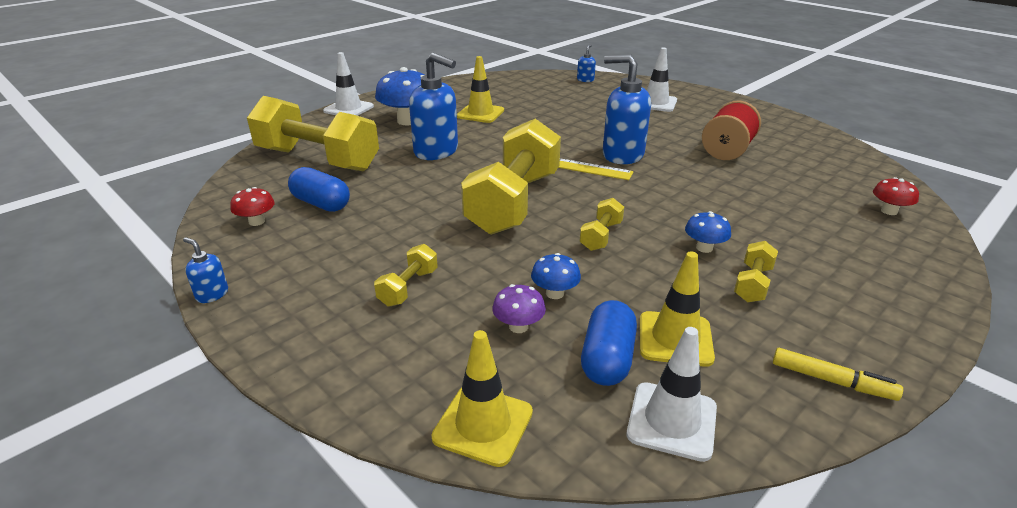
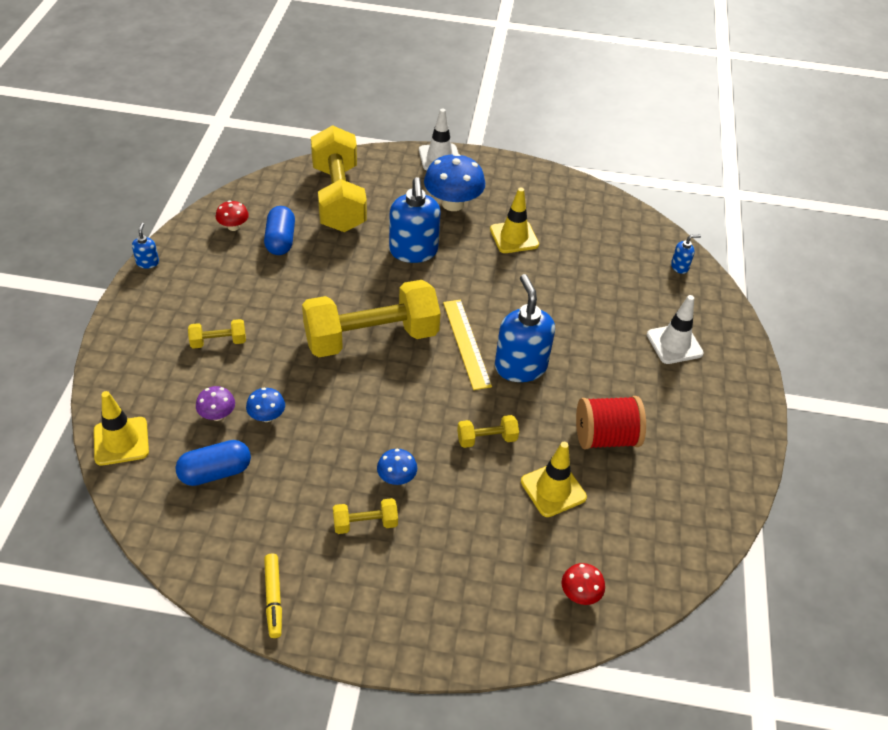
camera: 50 degrees right, 15 degrees up
yellow dumbbell [580,198,624,251] -> yellow dumbbell moved to [457,415,519,448]
white traffic cone [627,327,717,462] -> none
yellow traffic cone [640,251,715,367] -> yellow traffic cone moved to [521,442,587,517]

